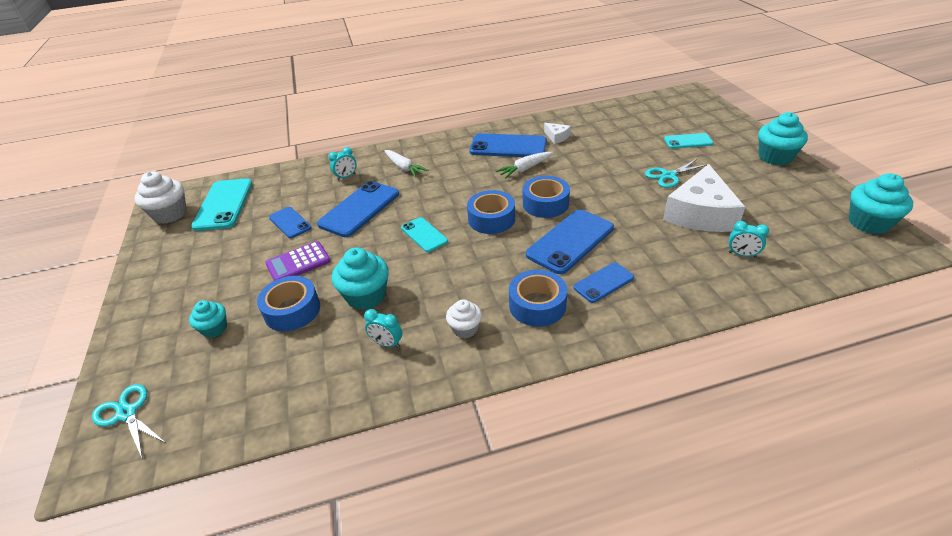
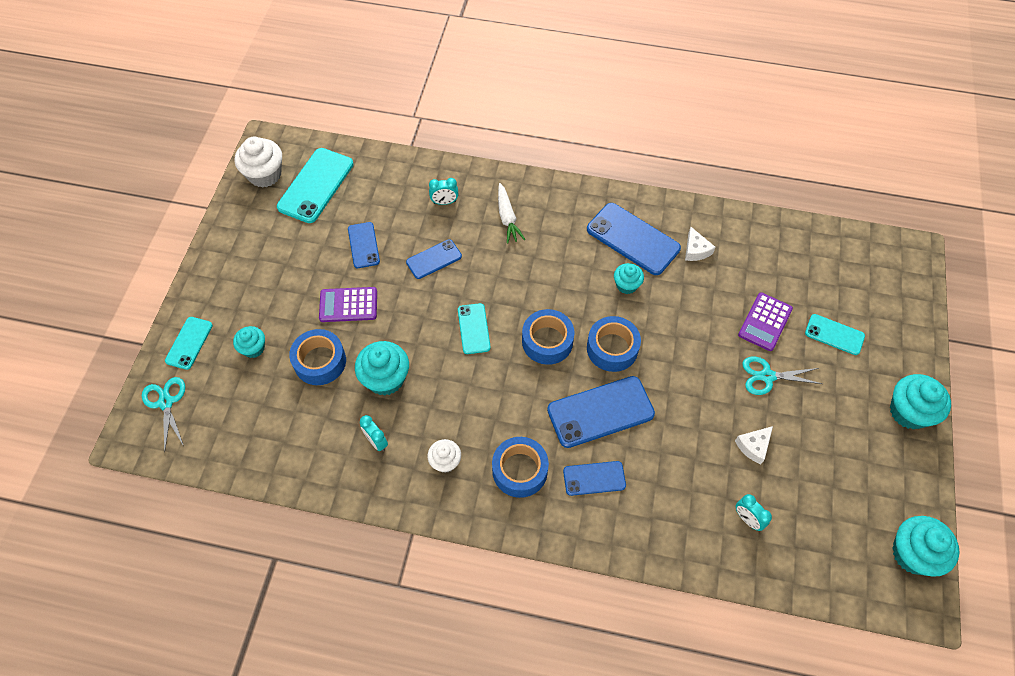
camera: 25 degrees right, 20 degrees up
blue phone [317,181,399,237] -> blue phone [406,239,462,279], size x0.58
white carrot [496,152,553,179] -> turquoise cupcake [614,263,644,294]
white cheese [663,164,745,232] -> white cheese [735,426,773,464], size x0.43
none -> turquoise phone [165,317,213,370]
none -> purple calculator [738,292,793,351]

